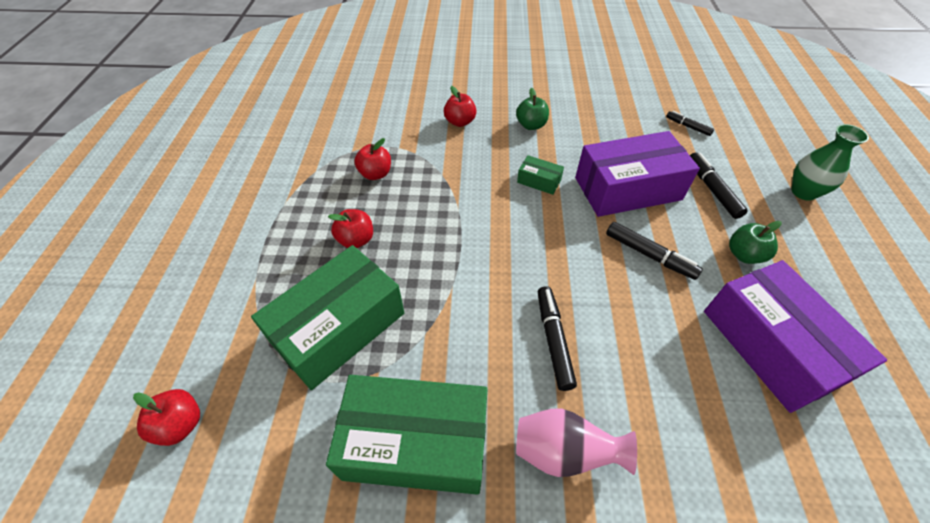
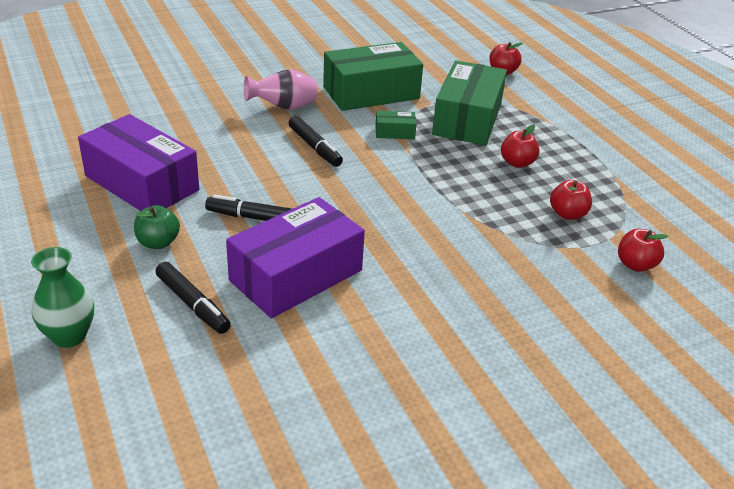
camera: 150 degrees right, 15 degrees down
red apple [444,86,476,127] -> red apple moved to [618,229,669,272]
green apple [516,88,549,130] -> none
green box [517,155,564,195] -> green box moved to [375,111,417,139]
black marker [666,111,714,136] -> none

